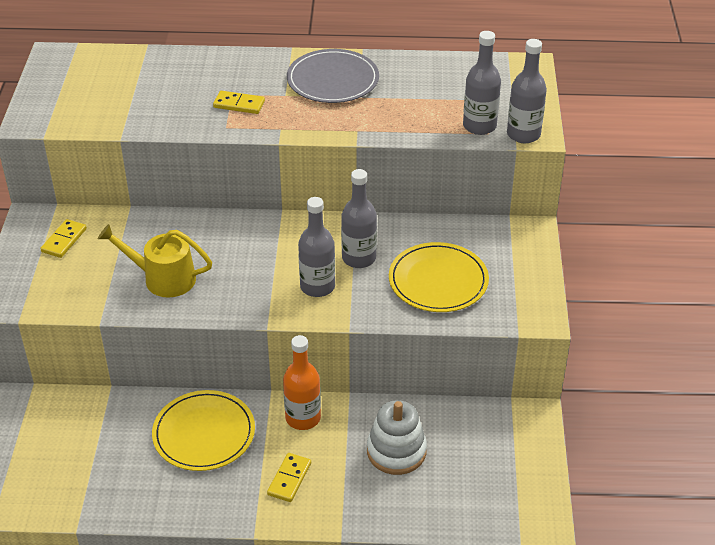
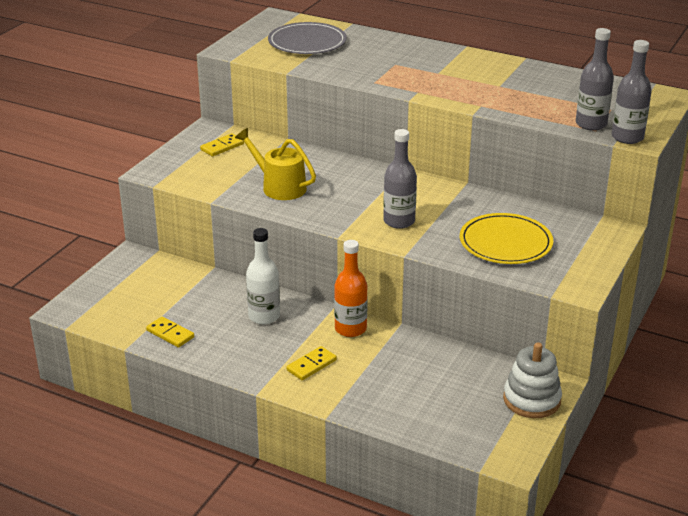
camera: 25 degrees right, 10 degrees down
yellow plate [152,390,255,471] -> white bottle [246,228,280,324]
yellow domino [213,91,265,114] -> yellow domino moved to [146,316,194,348]
grey plate [287,49,379,103] -> grey plate moved to [268,22,347,54]
grey bottle [341,169,377,268] -> none
white stacking toy [367,400,427,475] -> white stacking toy moved to [503,342,562,418]

